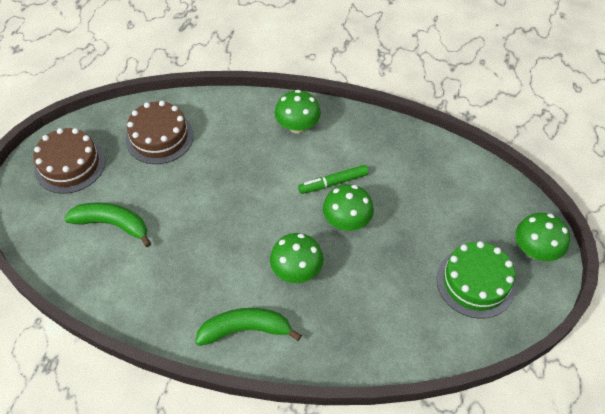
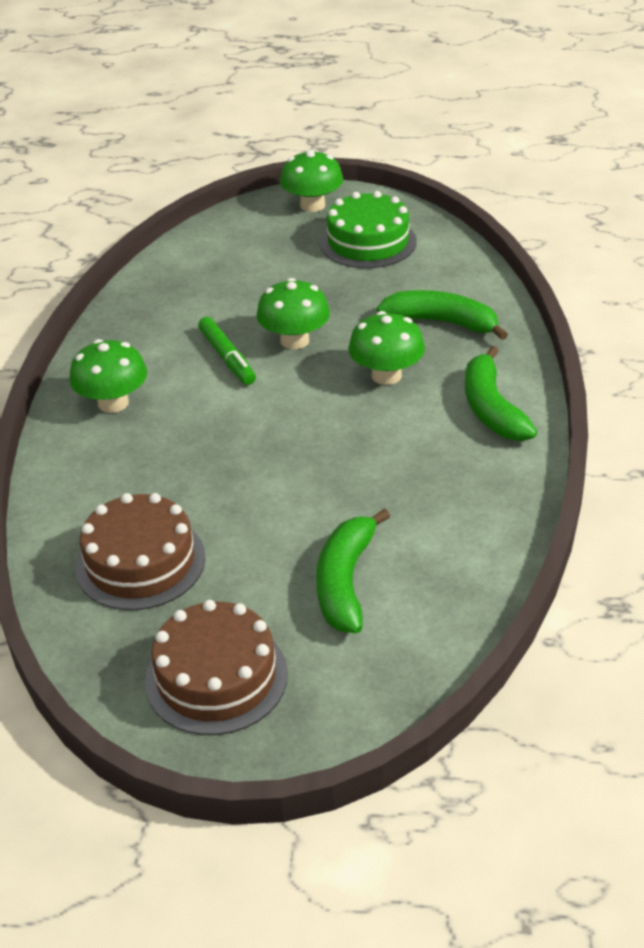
camera: 95 degrees left, 15 degrees down
none -> green banana [377,290,508,340]

